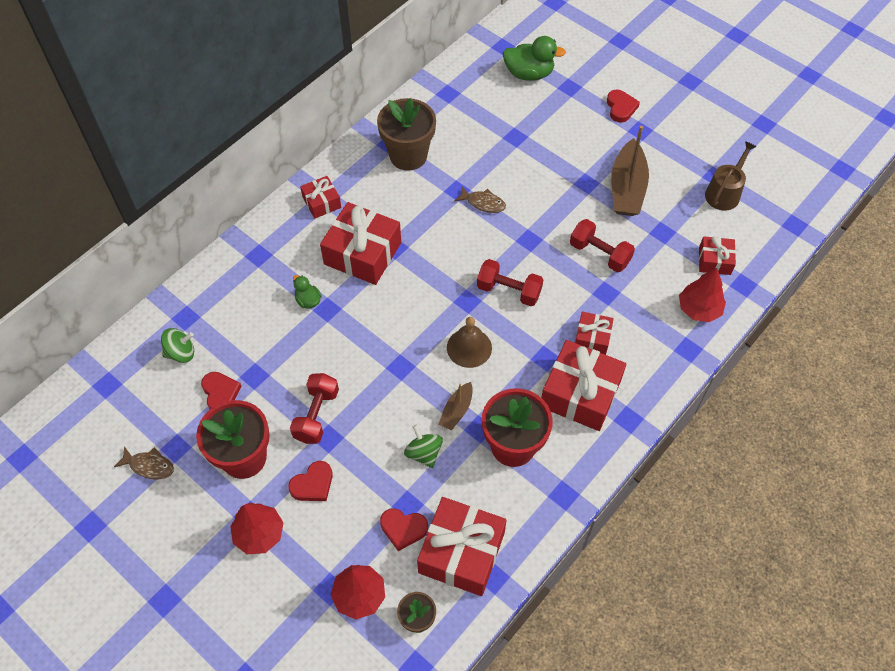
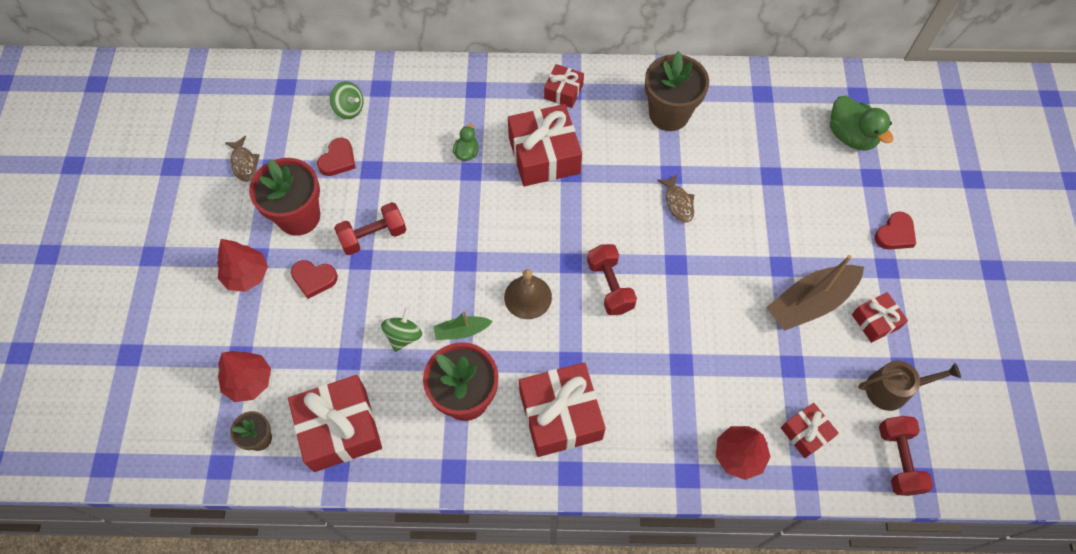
camera: 50 degrees right, 5 degrees up
red heart [380,508,428,551] -> none
brown boat [439,382,473,431] -> green boat [433,311,493,340]
red dumbbell [570,219,635,272] -> red dumbbell moved to [879,416,933,496]
red gift [575,312,614,355] -> red gift moved to [852,292,908,343]

